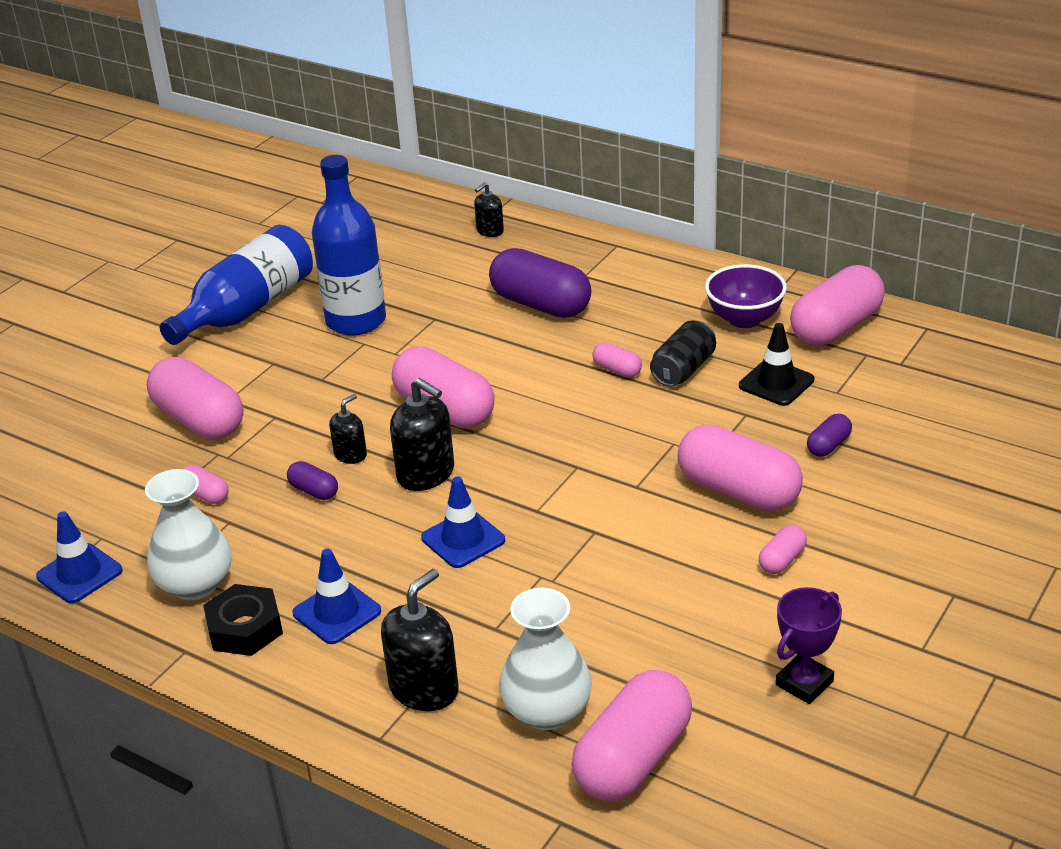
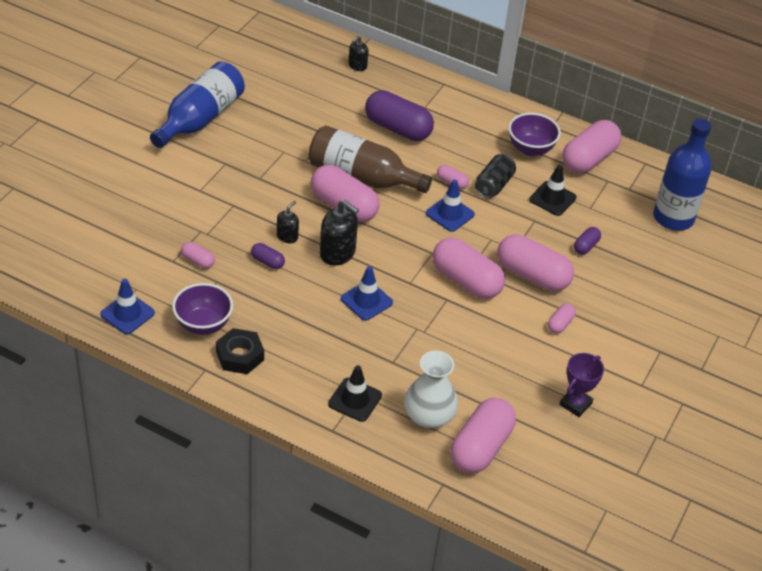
camera: 10 degrees left, 10 degrees up
white vase [145,469,231,600] -> purple bowl [172,283,233,335]
pink capsule [147,357,243,439] -> pink capsule moved to [432,238,505,299]
blue traffic cone [293,549,381,644] -> blue traffic cone moved to [426,180,475,232]
blue bottle [312,155,386,336] -> blue bottle moved to [653,119,712,231]
black soap dispenser [381,569,459,711] -> black traffic cone [328,365,382,422]
none -> brown bottle [308,125,432,193]

